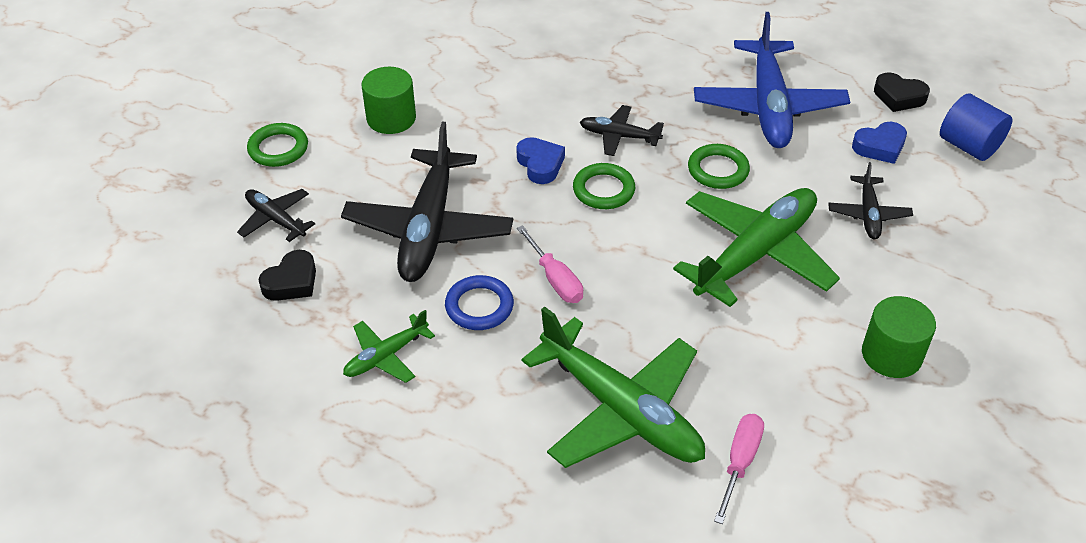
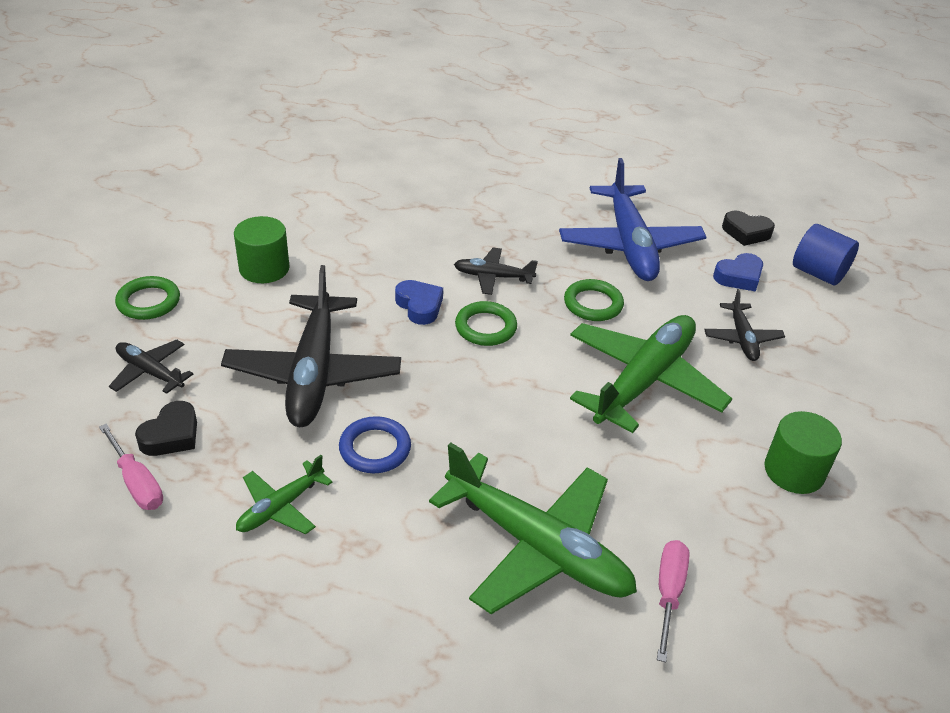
camera: 10 degrees left, 5 degrees down
pink screwdriver [517,225,583,303] -> pink screwdriver moved to [99,424,163,510]

